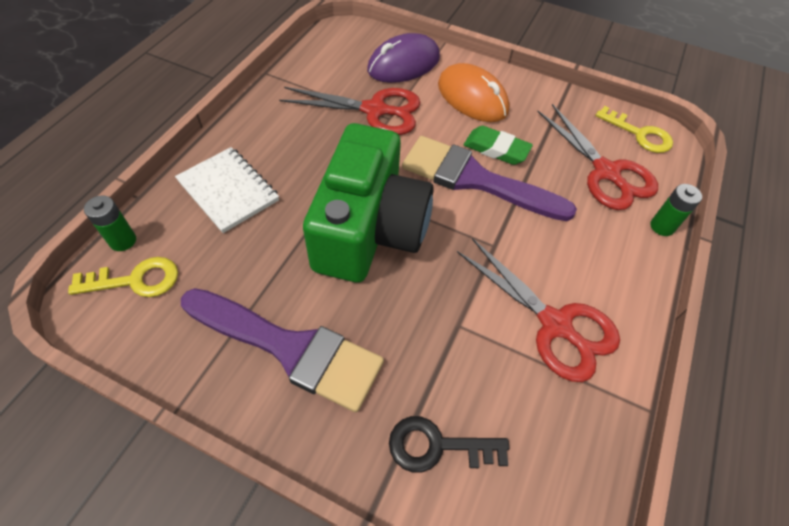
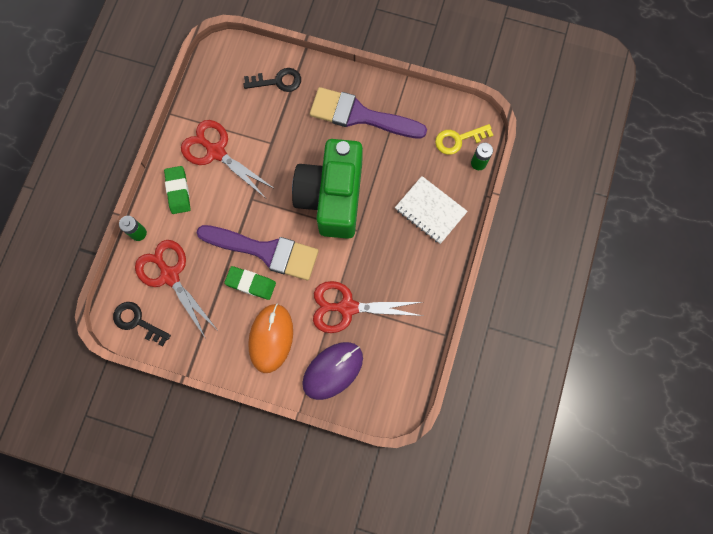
camera: 175 degrees right, 20 degrees up
orange mouse [438,63,510,122] -> orange mouse turned 60 degrees clockwise [248,303,293,373]
yellow key [595,106,673,153] -> black key [113,302,171,347]
none -> green eraser [164,166,190,214]

